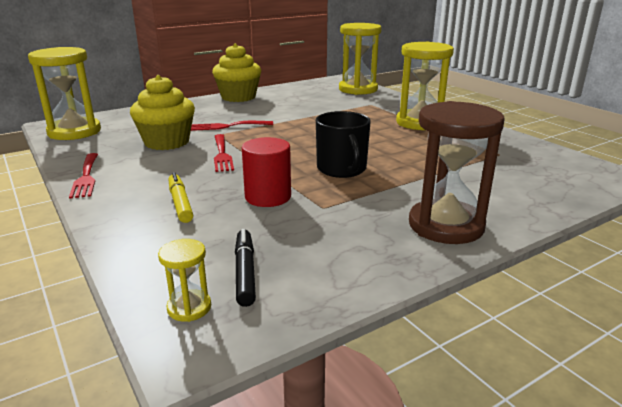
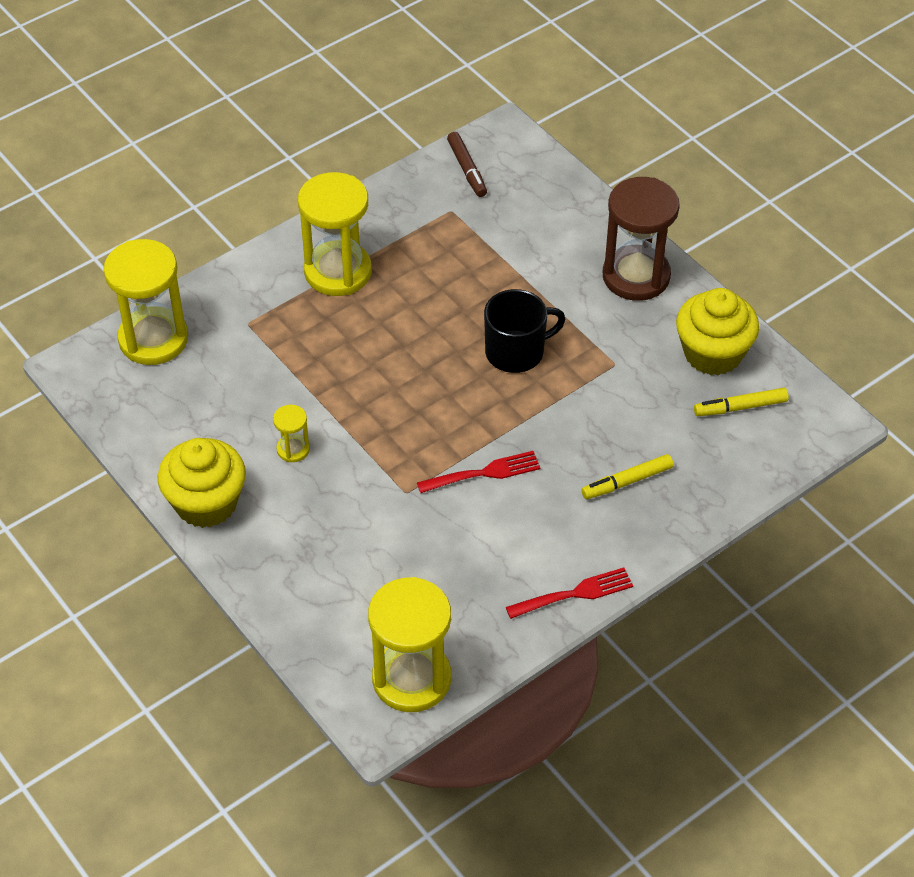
camera: 95 degrees left, 25 degrees up
yellow cupcake [130,75,195,150] -> yellow cupcake moved to [676,288,759,375]
yellow hourglass [158,239,211,322] -> yellow hourglass moved to [273,405,310,462]
red fork [191,121,273,131] -> none
black marker [235,229,256,307] -> yellow marker [694,388,789,416]
red cylinder [242,137,291,207] -> none
none -> brown marker [447,132,487,197]

